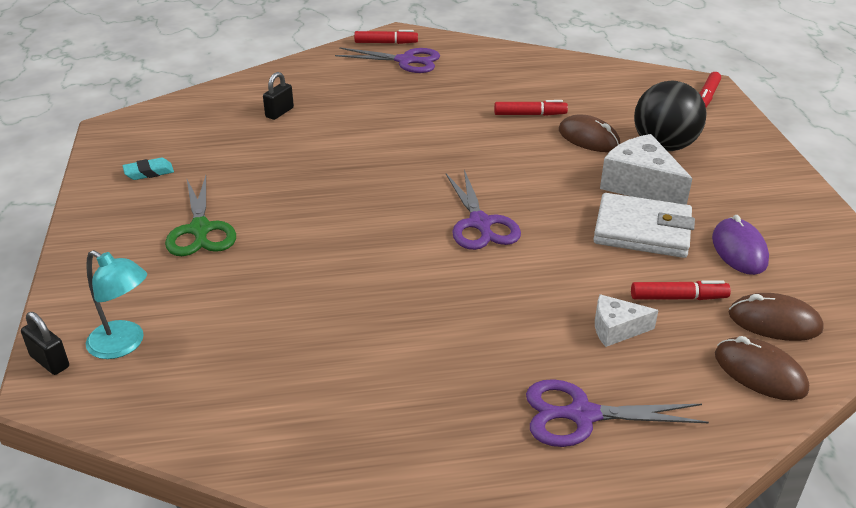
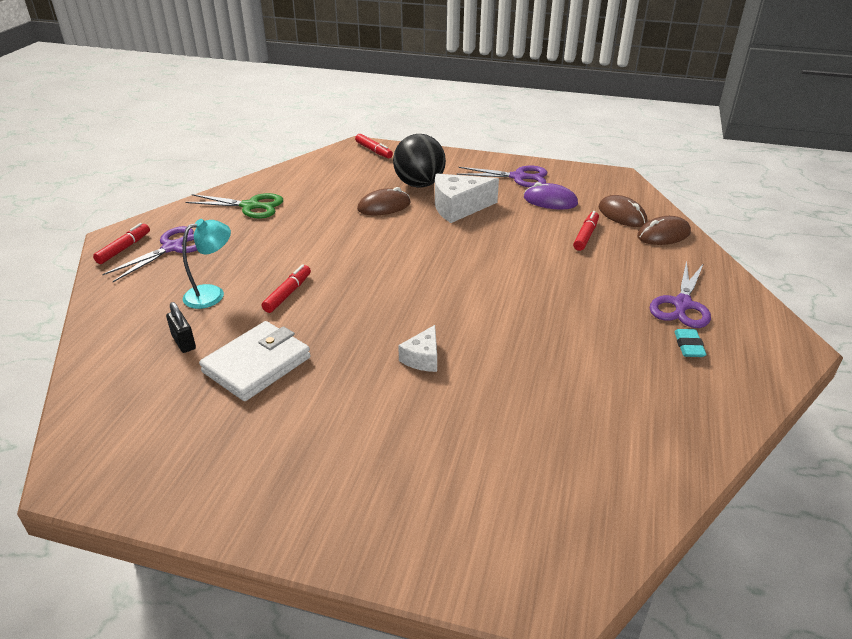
camera: 65 degrees left, 0 degrees up
black padlock [21,312,69,375] -> none
turquoise lamp [86,250,147,359] -> turquoise lamp moved to [182,219,231,309]
turquoise eraser [123,158,174,180] -> turquoise eraser moved to [674,329,707,357]
green scissors [165,175,236,256] -> green scissors moved to [186,193,283,219]
purple scissors [446,170,521,250] -> purple scissors moved to [457,166,547,188]
red marker [494,100,568,116] -> red marker moved to [262,264,311,313]
white wallet [593,193,695,258] -> white wallet moved to [199,321,311,401]
white cheese [595,294,659,347] -> white cheese moved to [398,325,437,372]
brown mouse [729,293,824,341] -> brown mouse turned 75 degrees counterclockwise [599,195,647,227]

